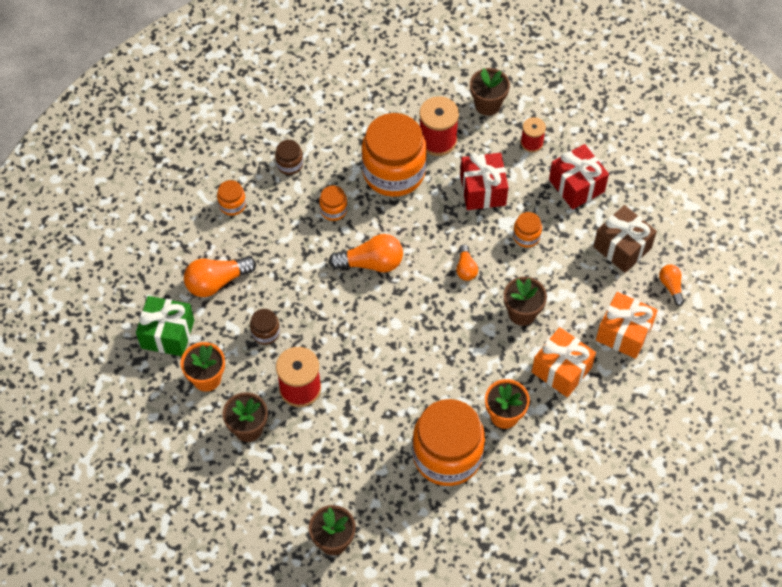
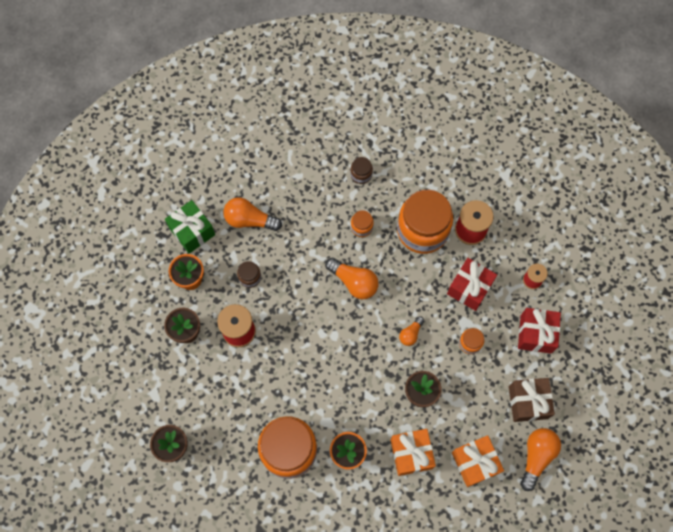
camera: 40 degrees right, 10 degrees up
orange jar [217,180,246,216] -> none
brown flower pot [470,68,510,116] -> none
orange light bulb [659,264,684,306] -> orange light bulb [520,428,561,491], size x1.75

